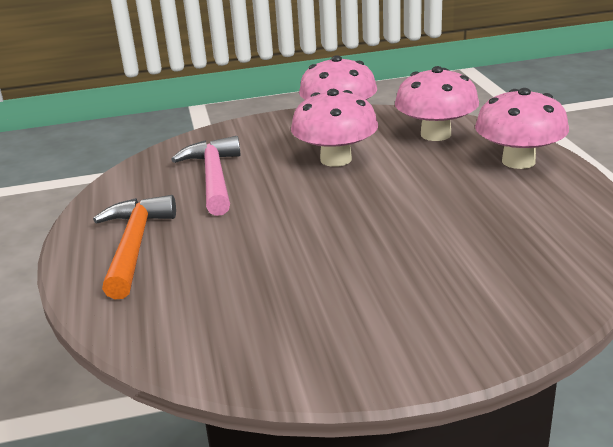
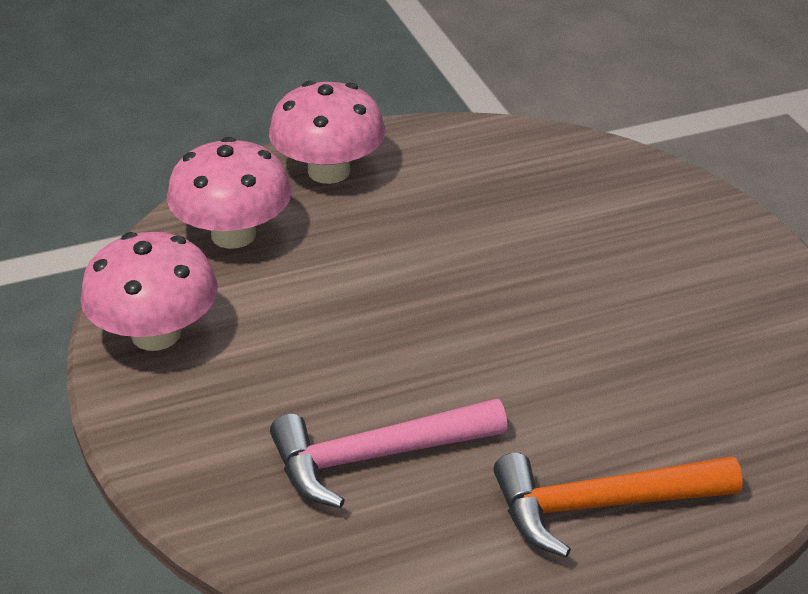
camera: 100 degrees left, 10 degrees up
pink mushroom [291,89,378,167] -> none

